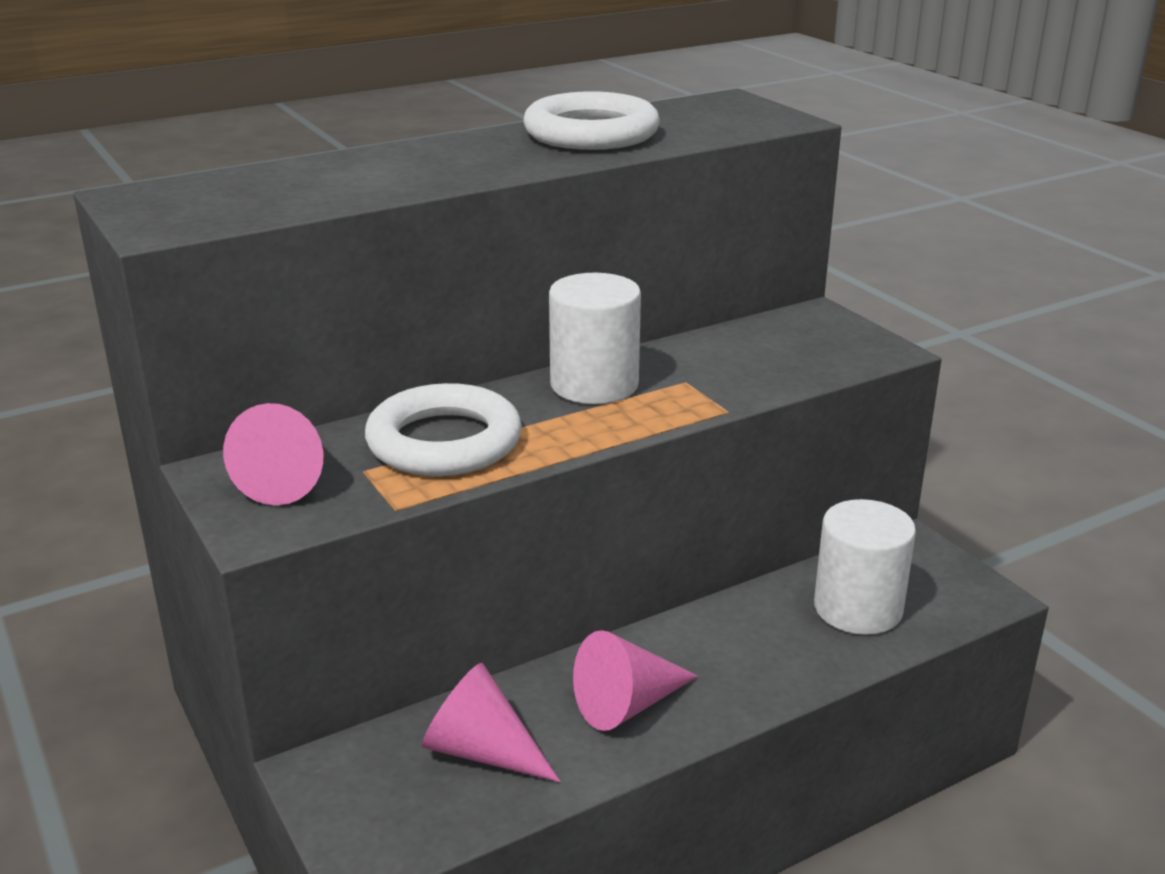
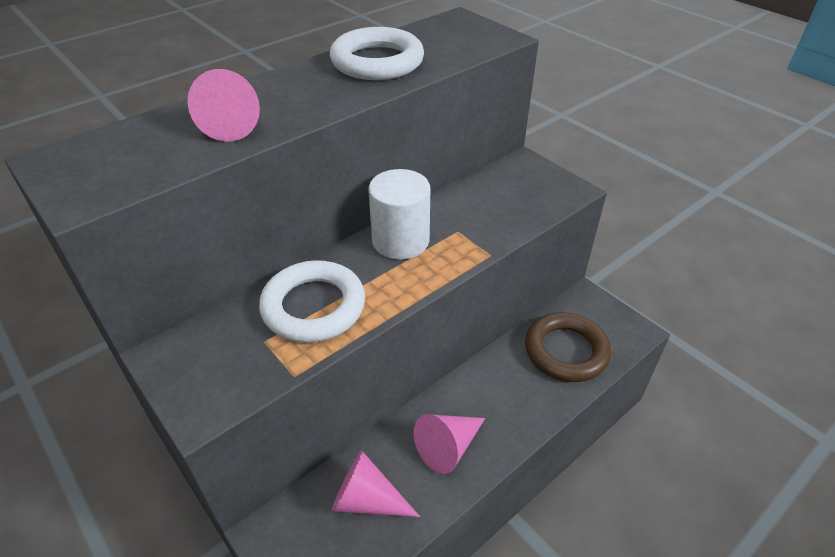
camera: 10 degrees left, 15 degrees up
pink cone [223,403,323,505] -> pink cone moved to [188,69,260,142]
white cylinder [814,499,916,635] -> brown ring [525,312,611,382]

